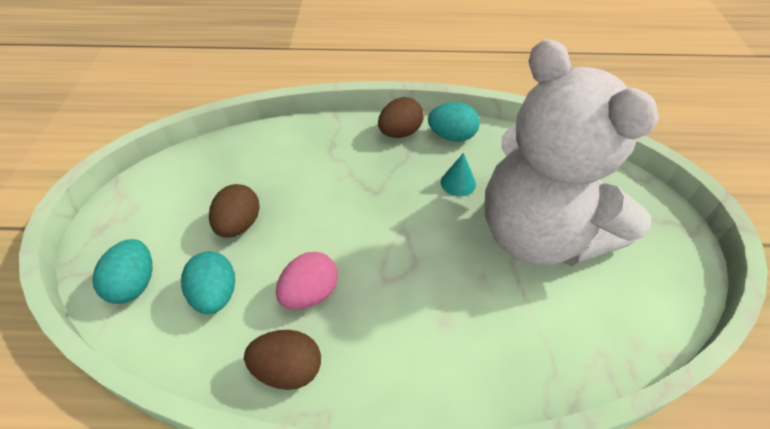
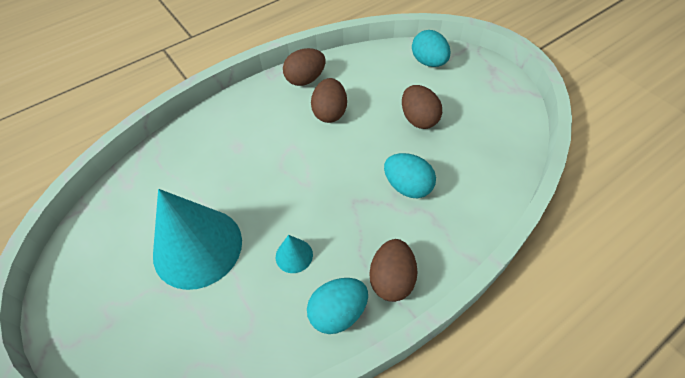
camera: 145 degrees right, 5 degrees up
turquoise egg [181,252,235,314] -> turquoise egg moved to [384,153,436,198]
pink egg [276,252,338,310] -> brown egg [311,78,347,123]
white teddy bear [485,39,659,267] -> turquoise cone [153,189,242,290]

